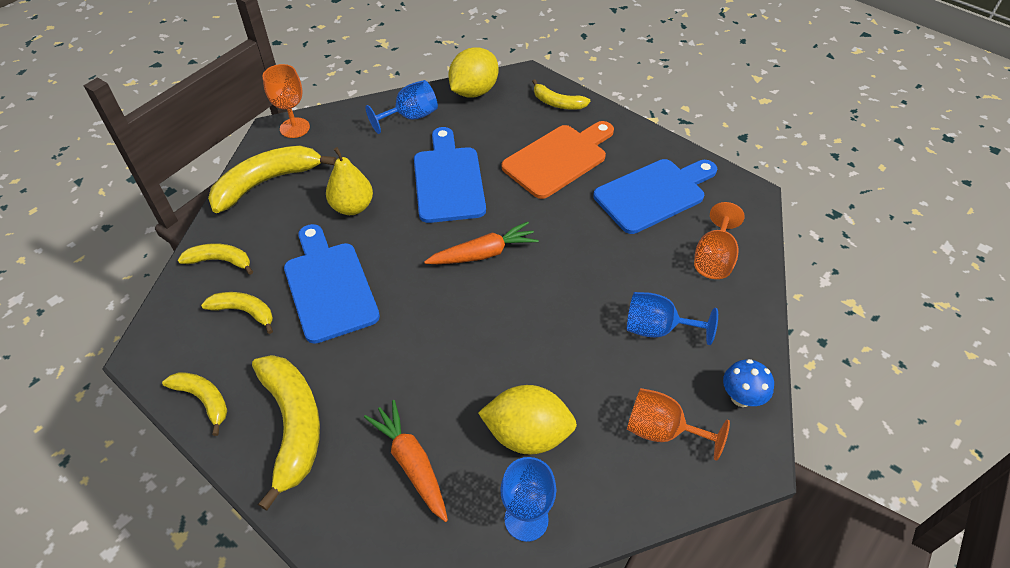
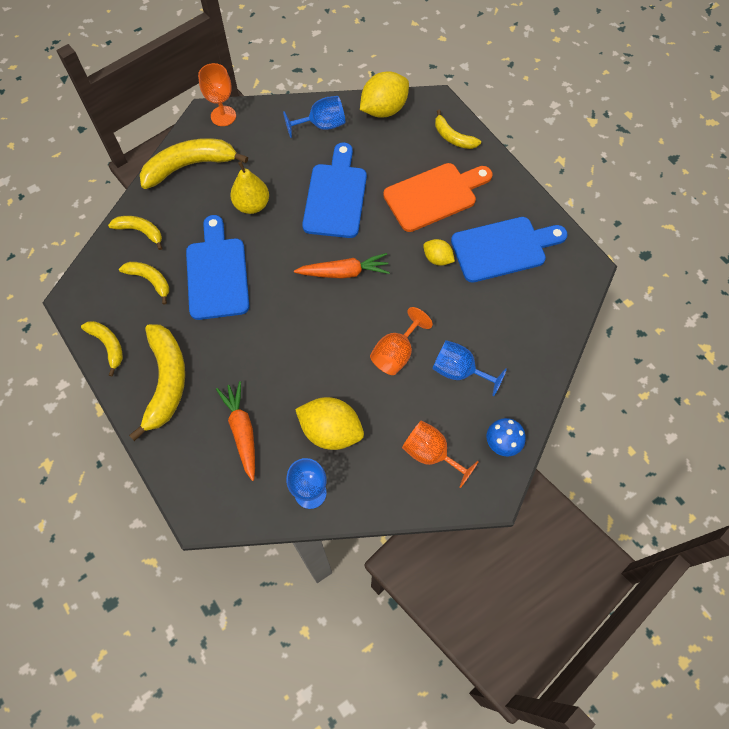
camera: 15 degrees right, 15 degrees up
orange goblet [694,202,745,279] -> orange goblet moved to [370,307,433,375]
none -> yellow lemon [423,239,455,266]

